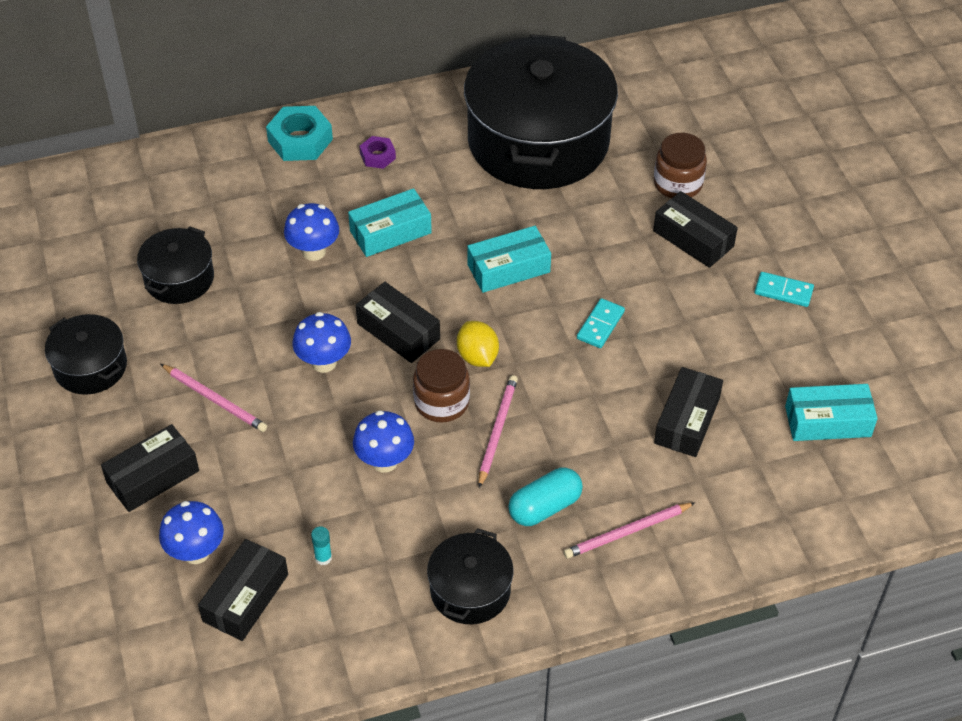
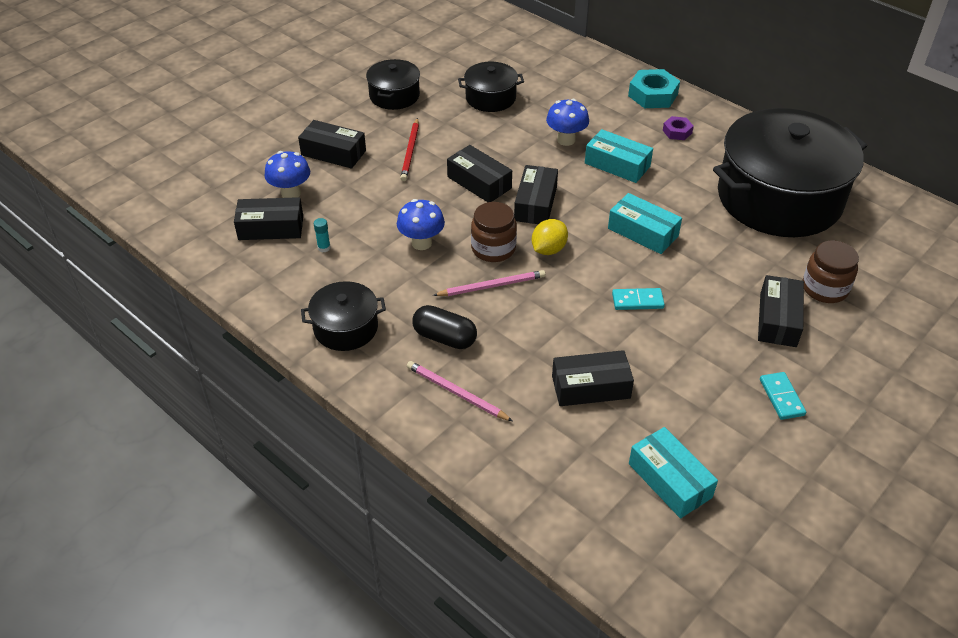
camera: 60 degrees right, 5 degrees down
pink pencil [161,364,267,432] -> red pencil [400,118,419,181]
blue mushroom [292,312,351,373] -> black box [447,145,512,202]
turquoise capsule [508,468,583,526] -> black capsule [412,305,477,349]

